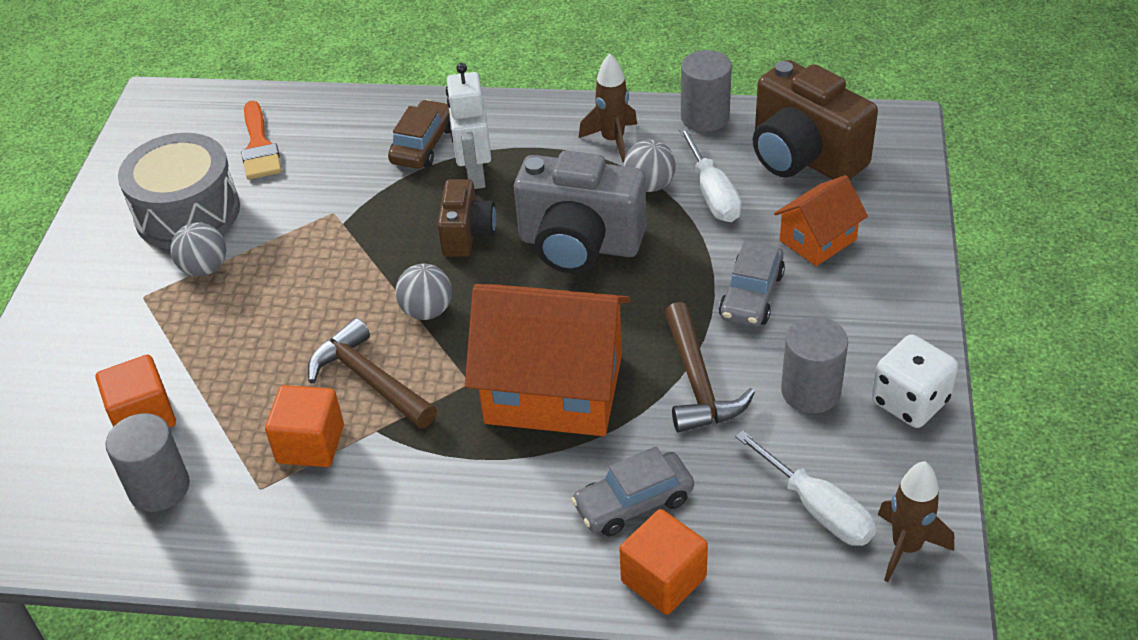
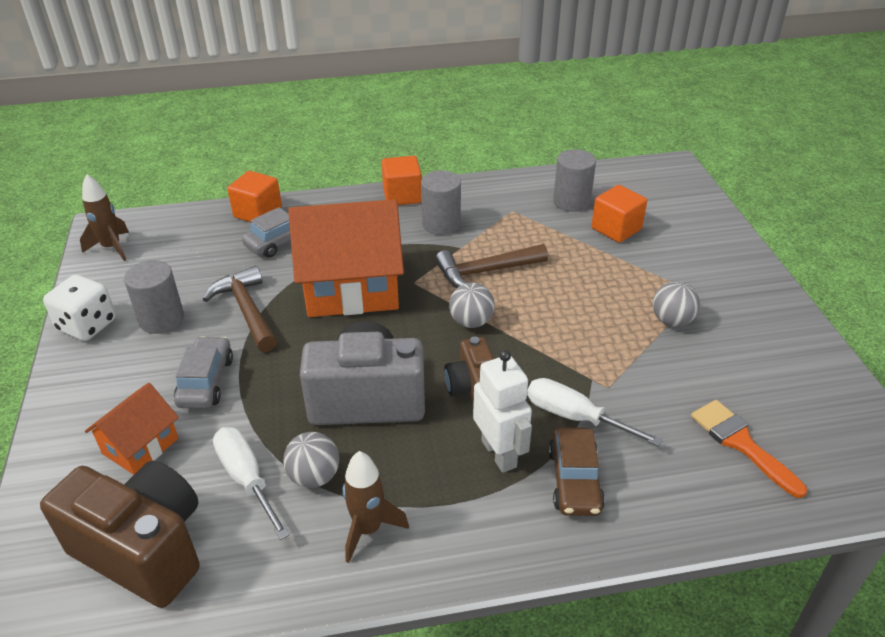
camera: 160 degrees right, 5 degrees down
grey drum [118,133,240,249] -> none
orange cube [265,385,344,467] -> orange cube moved to [381,156,422,205]
brown hammer [308,318,437,428] -> brown hammer turned 135 degrees clockwise [435,244,548,288]
grey cylinder [681,50,732,132] -> grey cylinder moved to [421,170,461,235]
white screwdriver [735,430,876,546] -> white screwdriver moved to [527,378,663,446]

